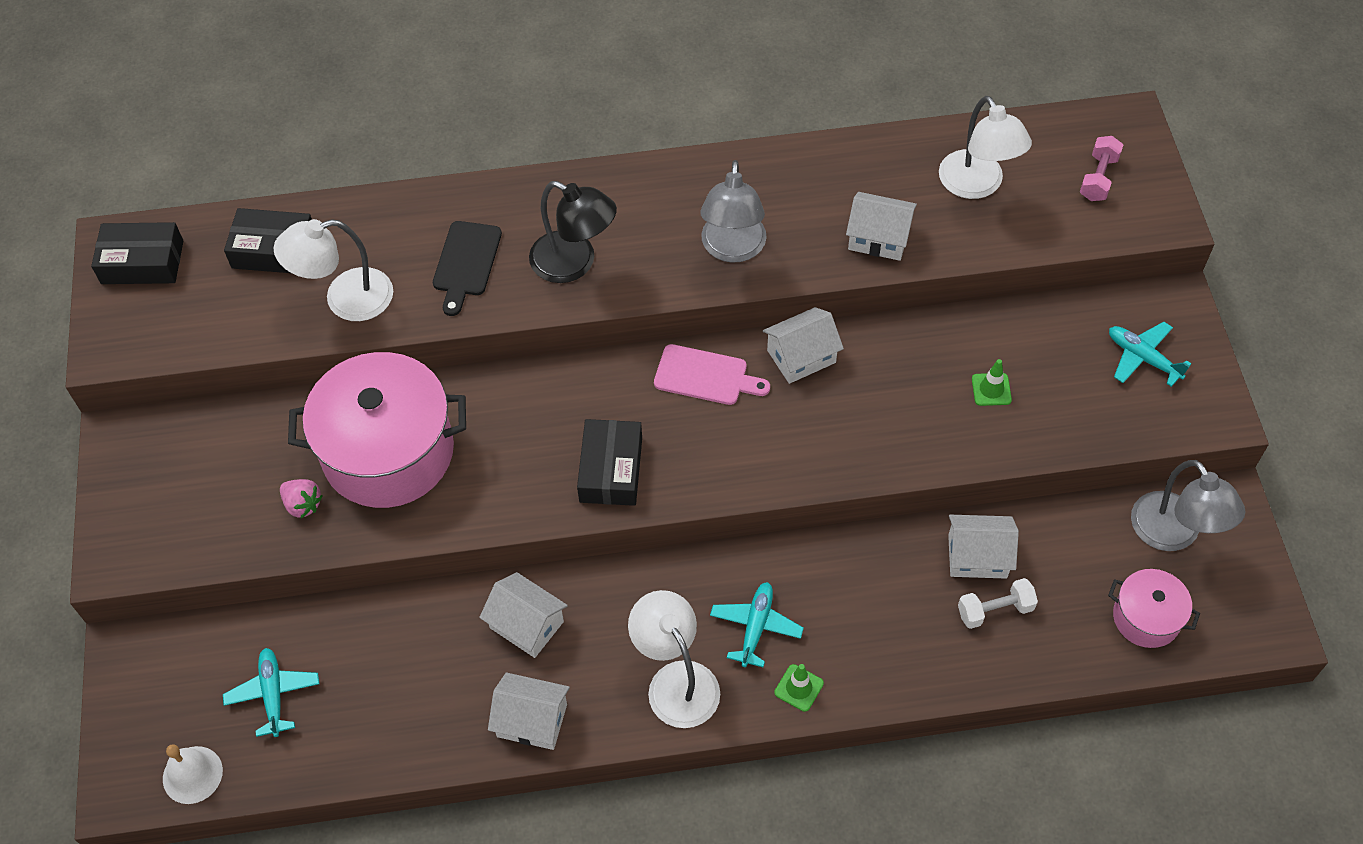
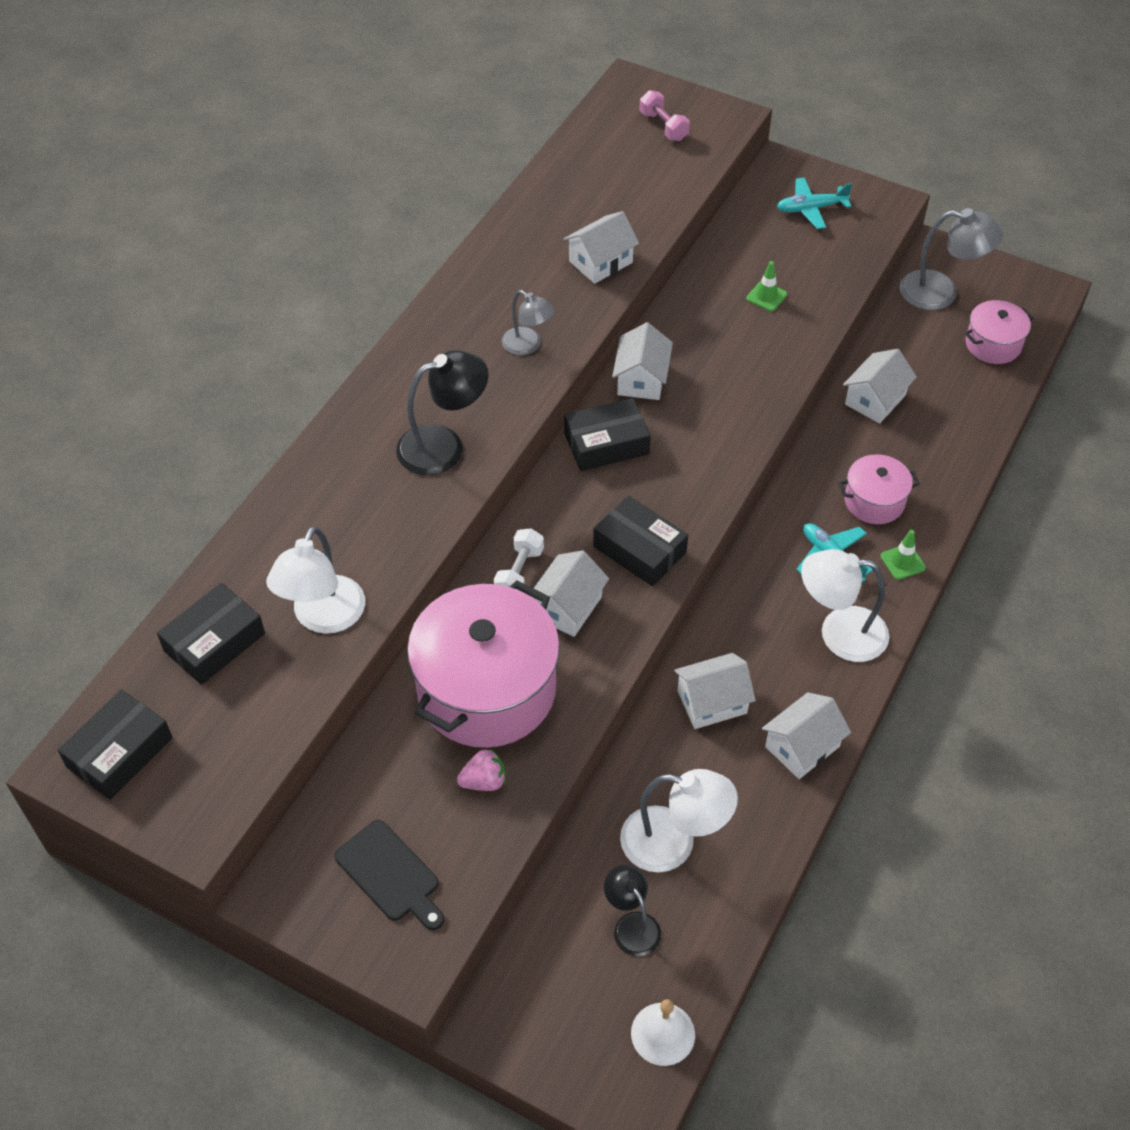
camera: 55 degrees left, 5 degrees down
turquoise plane [223,648,319,737] -> black lamp [604,865,661,956]
black cutting board [433,221,502,316] -> black cutting board moved to [334,820,444,930]
pink cutting board [654,344,770,405] -> black box [564,398,651,471]
grey lamp [700,160,767,263] -> grey lamp [502,290,554,355], size x0.62
white lamp [939,96,1032,199] -> white lamp moved to [620,769,738,872]
white dumbbell [958,578,1038,629] -> white dumbbell moved to [494,528,544,592]
none -> white house [529,551,609,637]
none -> pink pot [838,454,920,524]

